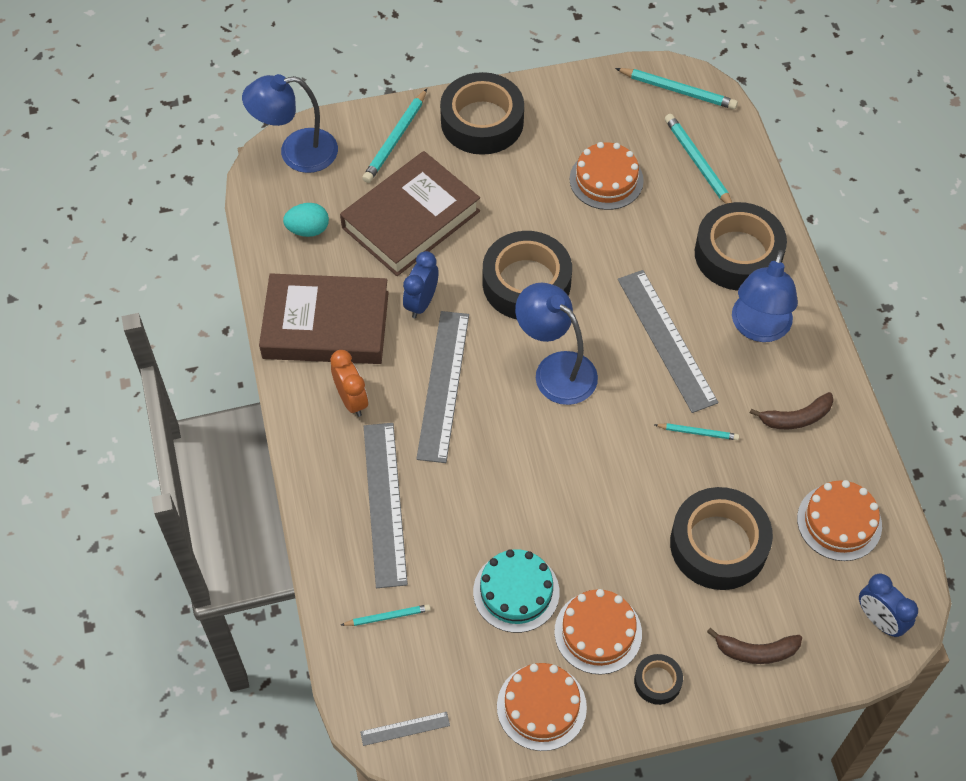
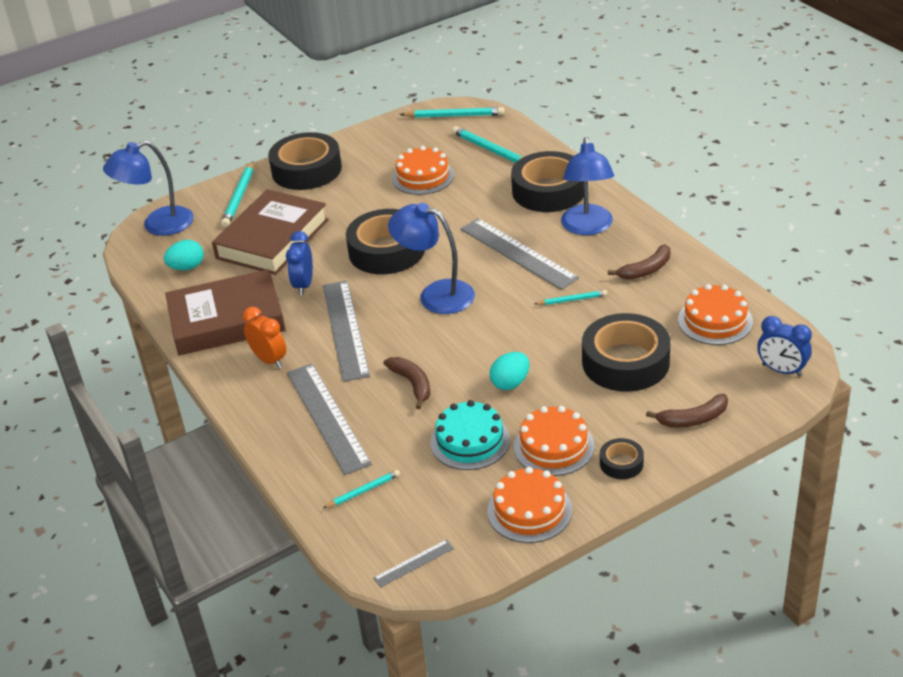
camera: 15 degrees left, 20 degrees down
none -> brown banana [384,357,430,409]
none -> turquoise egg [490,352,529,390]

